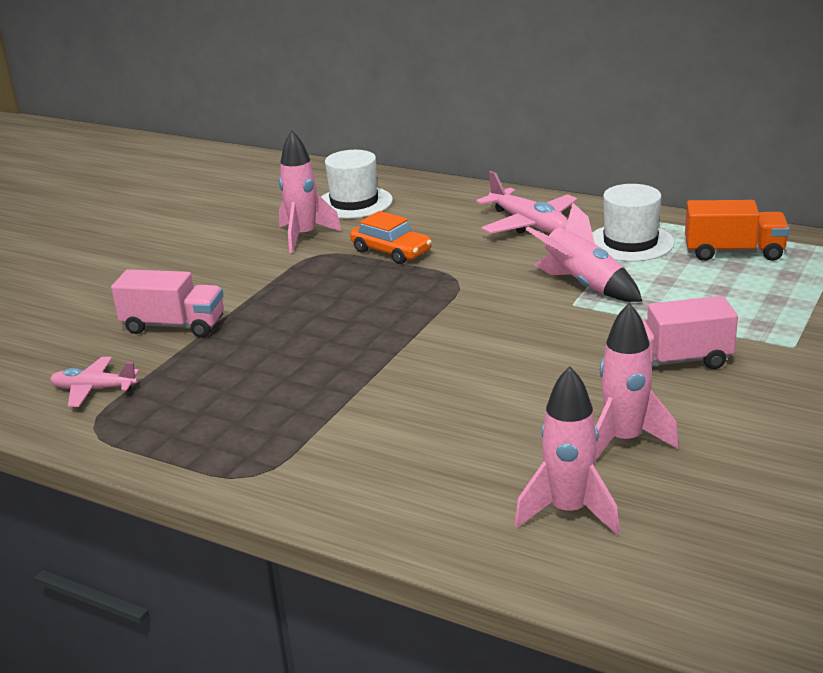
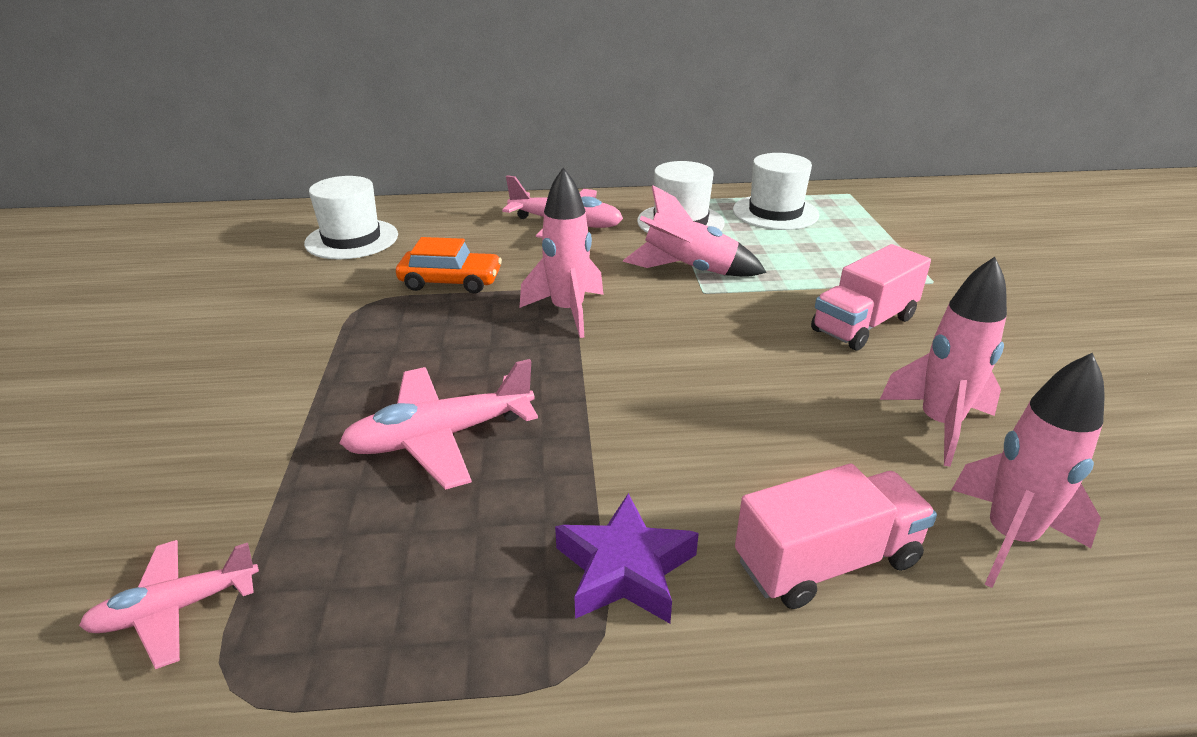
camera: 35 degrees left, 5 degrees up
pink truck [111,269,224,338] -> pink truck moved to [735,464,937,609]
pink rocket [279,130,342,253] -> pink rocket moved to [519,168,604,338]
orange truck [685,200,789,261] -> white hat [733,153,819,230]
none -> pink plane [339,359,538,490]
none -> purple star [555,493,699,623]

